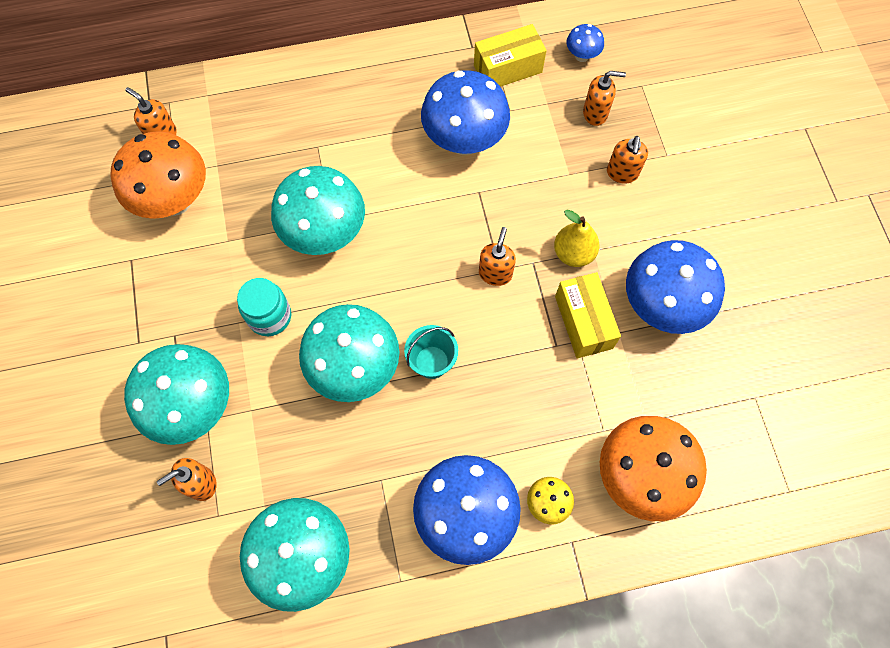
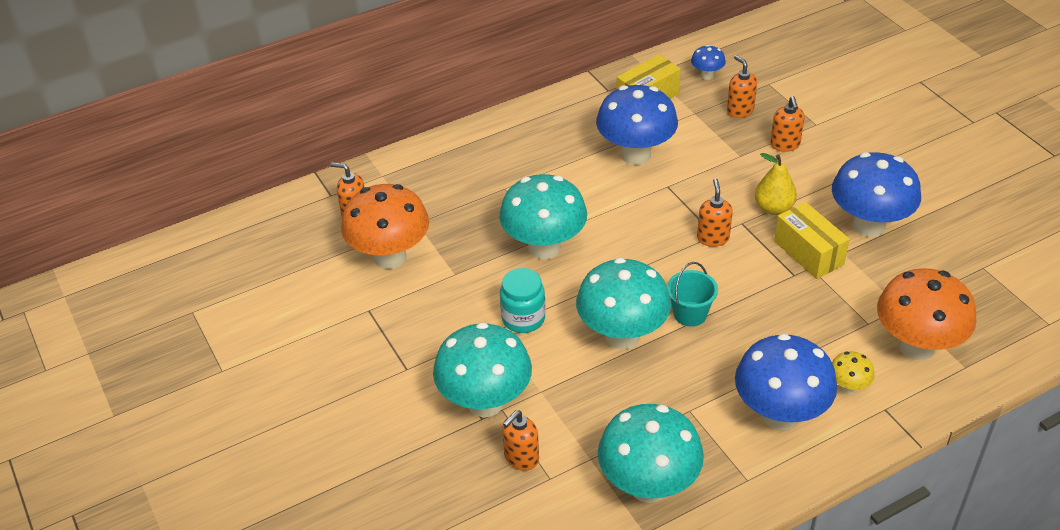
camera: 15 degrees left, 25 degrees down
orange soap dispenser [583,71,626,126] -> orange soap dispenser turned 105 degrees counterclockwise [727,55,757,118]

